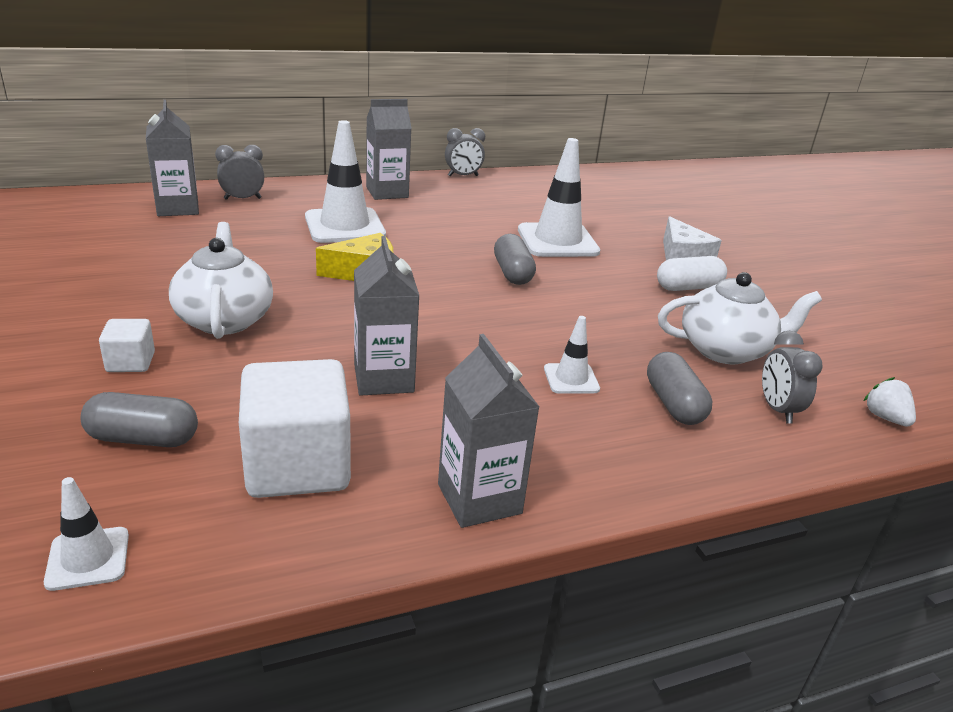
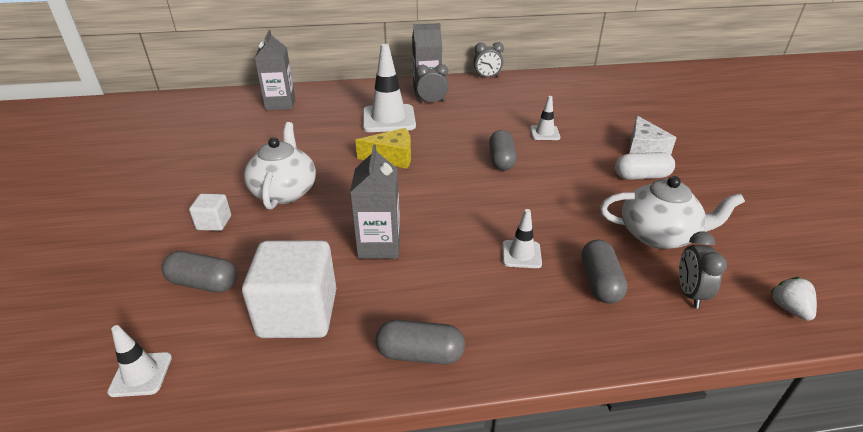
camera: 15 degrees right, 5 degrees up
grey clock [215,145,264,200] -> grey clock moved to [416,64,448,103]
grey carton [438,334,539,528] -> grey capsule [375,320,465,365]
white traffic cone [518,138,600,257] -> white traffic cone [530,96,560,140], size x0.51

